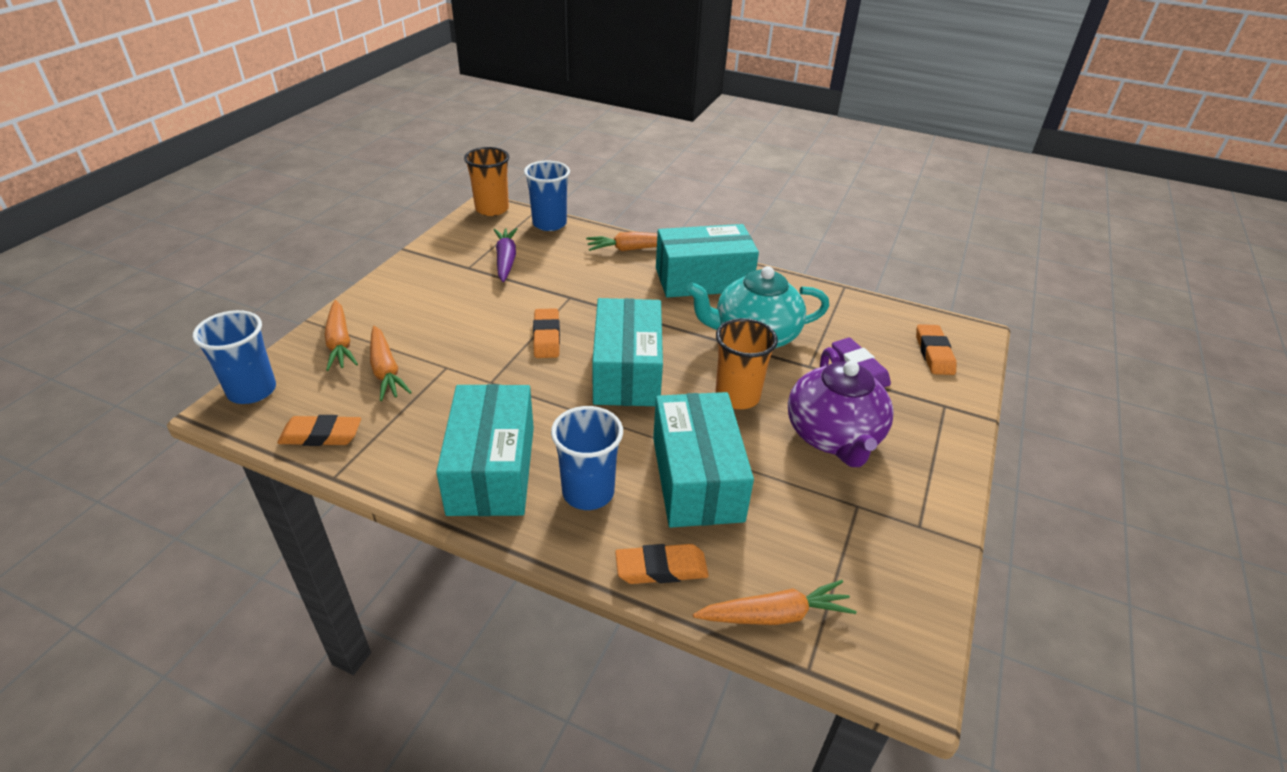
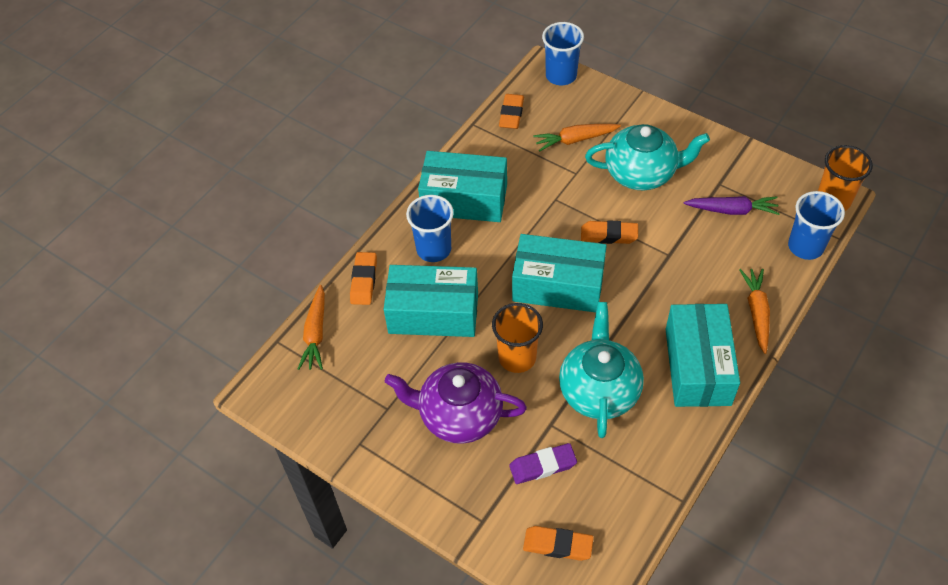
camera: 105 degrees right, 15 degrees up
orange carrot [325,300,358,371] -> none
none -> turquoise teapot [585,124,710,190]

